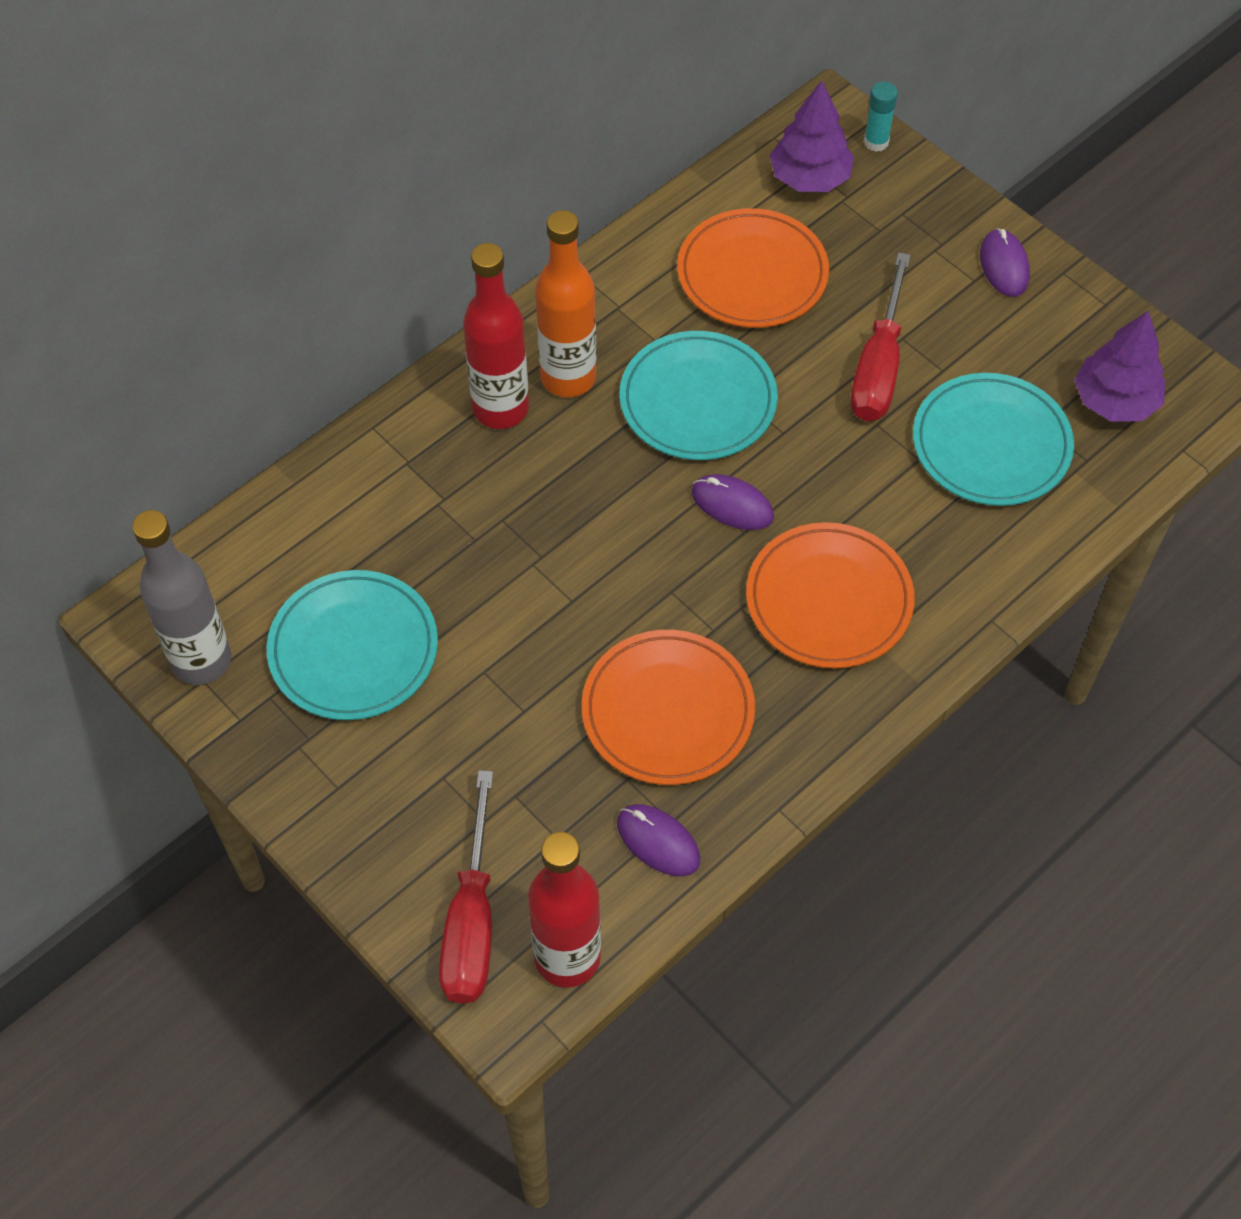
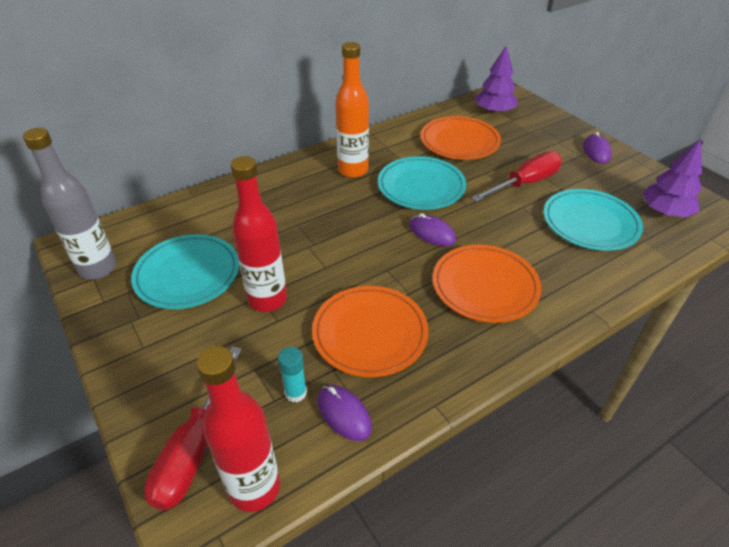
camera: 10 degrees right, 15 degrees down
red bottle [463,243,529,429] -> red bottle moved to [231,156,287,312]
red screwdriver [850,252,911,421] -> red screwdriver turned 150 degrees counterclockwise [471,151,562,202]
turquoise glue stick [864,82,898,152] -> turquoise glue stick moved to [278,347,307,403]

